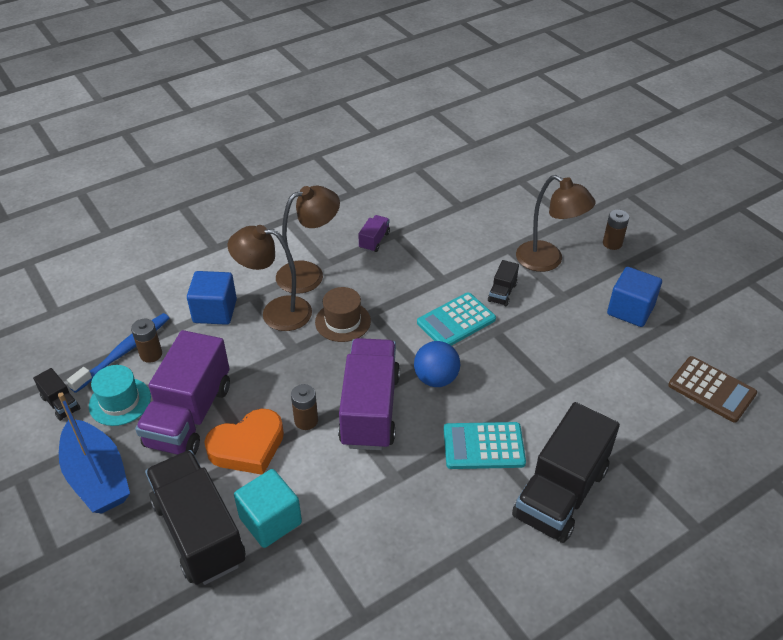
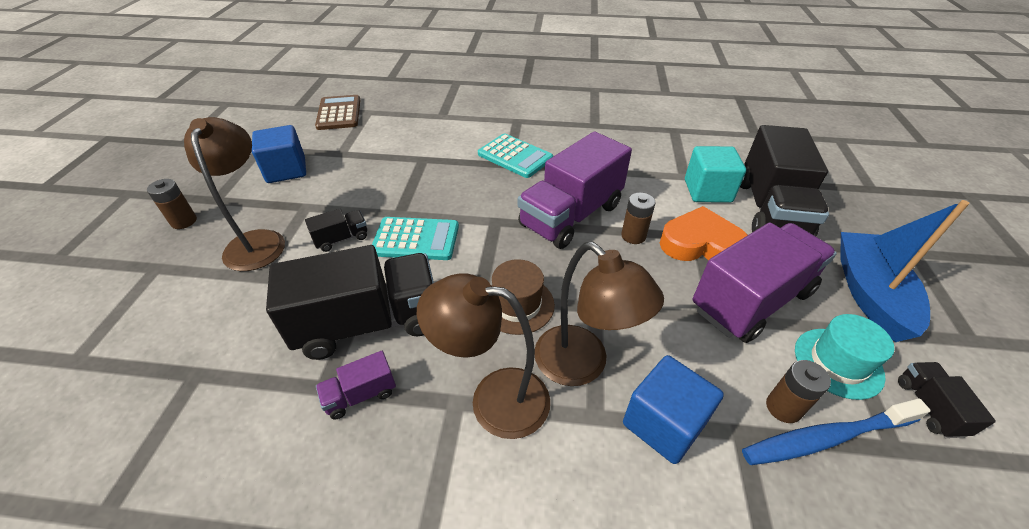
camera: 140 degrees left, 0 degrees up
blue ball [414,341,460,387] -> none
black truck [512,402,620,543] -> black truck moved to [266,245,434,360]

